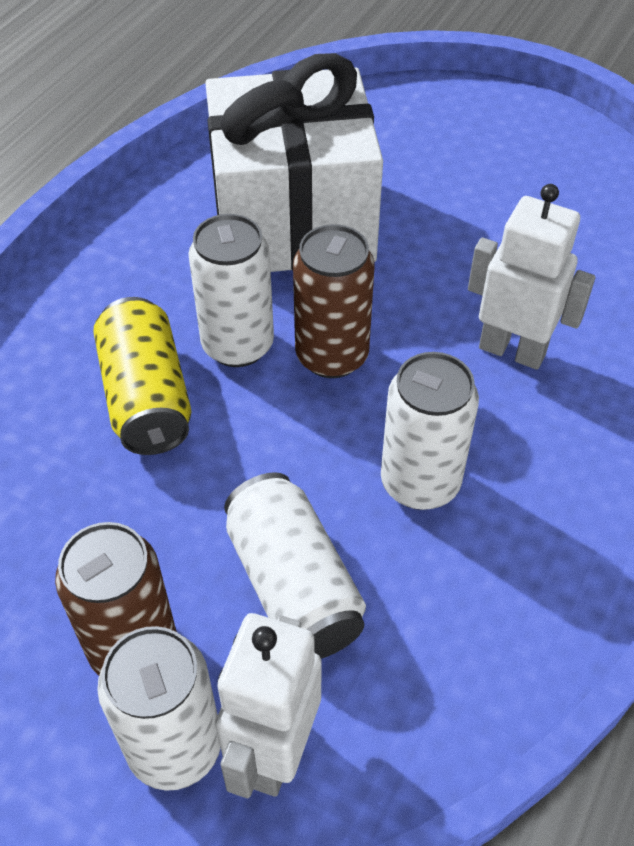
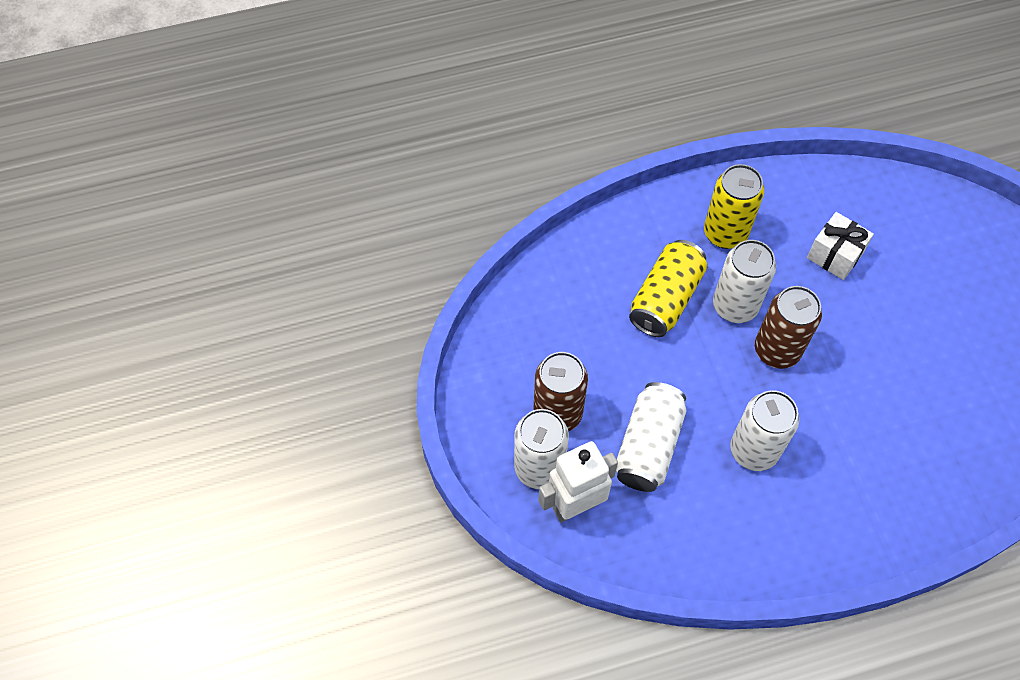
camera: 45 degrees right, 10 degrees up
white gift [205,53,383,272] -> white gift [807,212,874,280], size x0.42
white robot [468,184,595,370] -> none
none -> yellow can [704,164,764,249]

